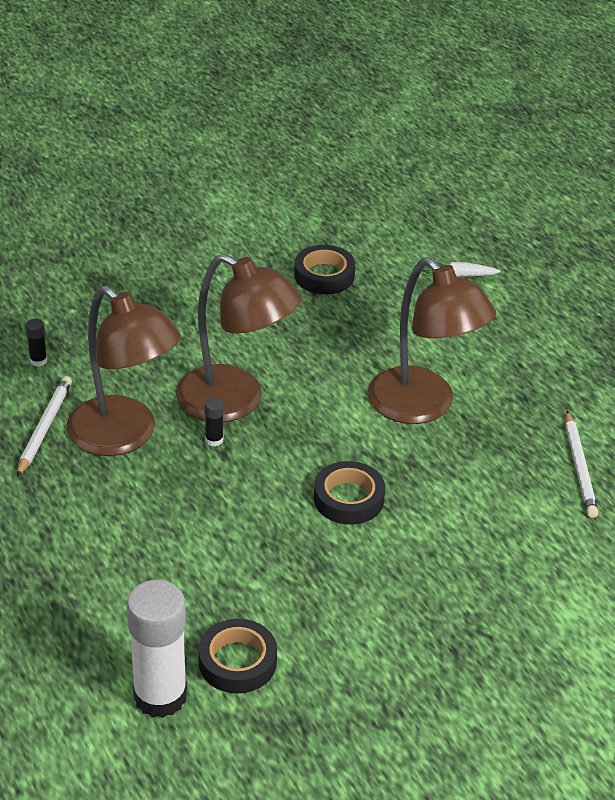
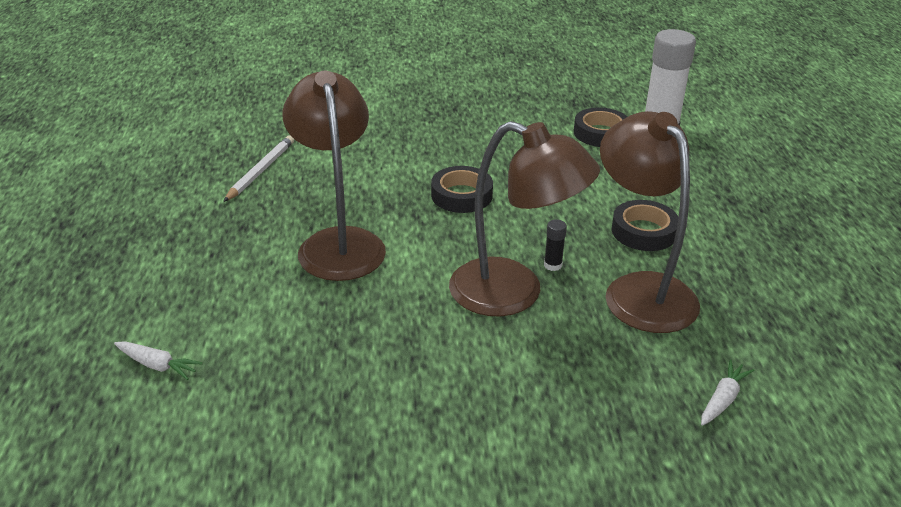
camera: 155 degrees left, 5 degrees down
white pencil [17,376,72,477] -> none
black glue stick [26,319,47,367] -> white carrot [701,359,755,426]
brown lamp [176,254,301,422] -> brown lamp turned 150 degrees clockwise [449,121,600,317]
black tape [294,245,355,294] -> black tape moved to [612,200,679,251]

